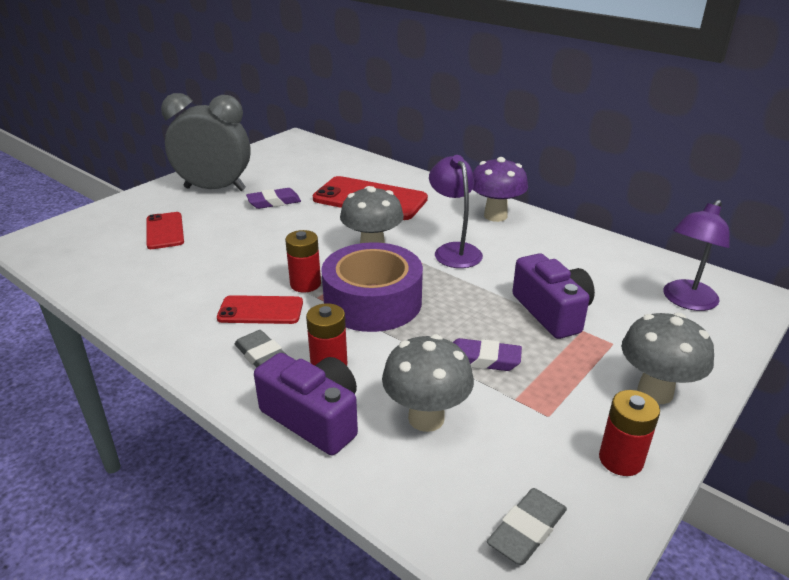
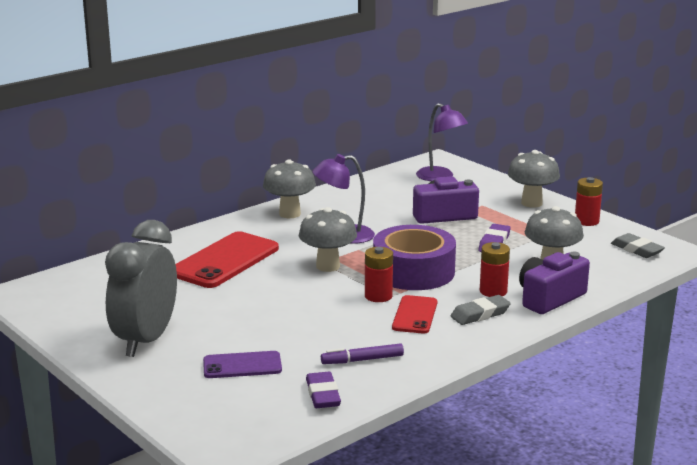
camera: 80 degrees left, 10 degrees down
red phone [146,212,184,249] -> purple phone [203,351,282,378]
purple eraser [246,188,301,209] -> purple eraser moved to [306,372,341,408]
purple mushroom [473,157,528,222] -> grey mushroom [263,160,316,218]
none -> purple marker [321,343,404,364]

